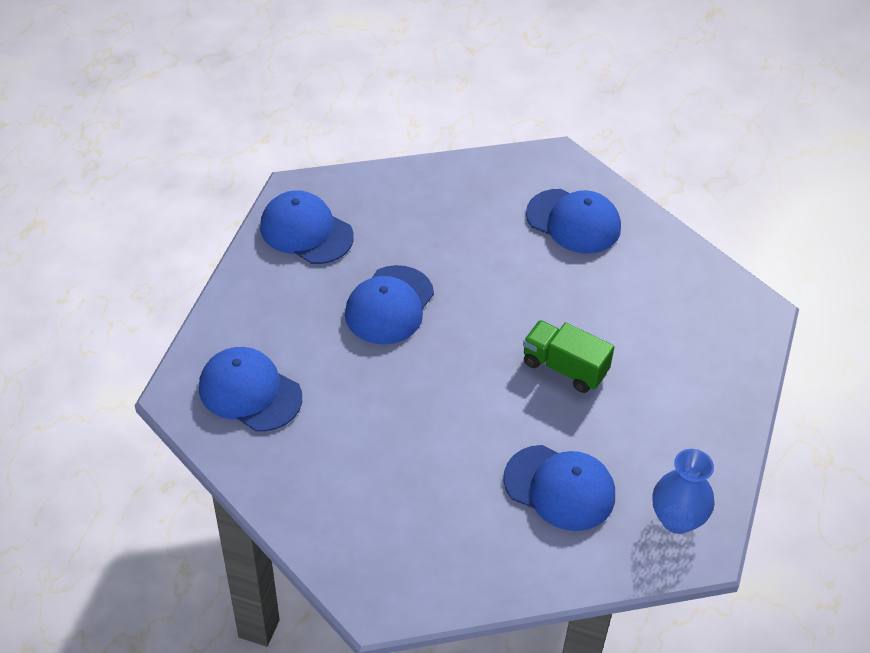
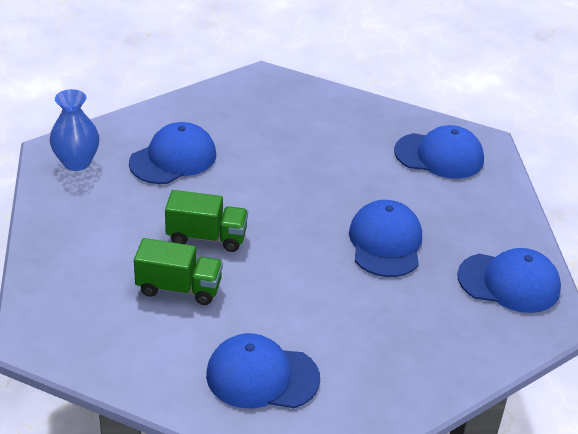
camera: 155 degrees right, 10 degrees down
blue cap [504,445,615,531] -> blue cap turned 135 degrees clockwise [129,122,216,184]
none -> green truck [134,238,223,305]

